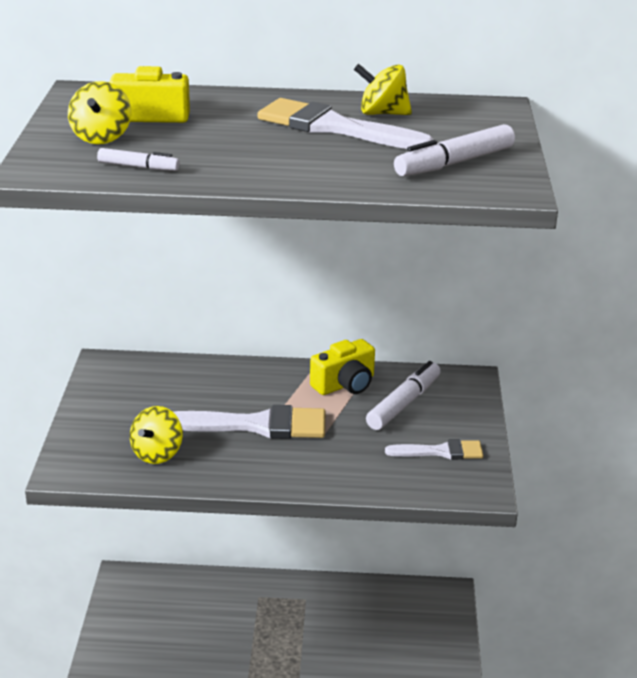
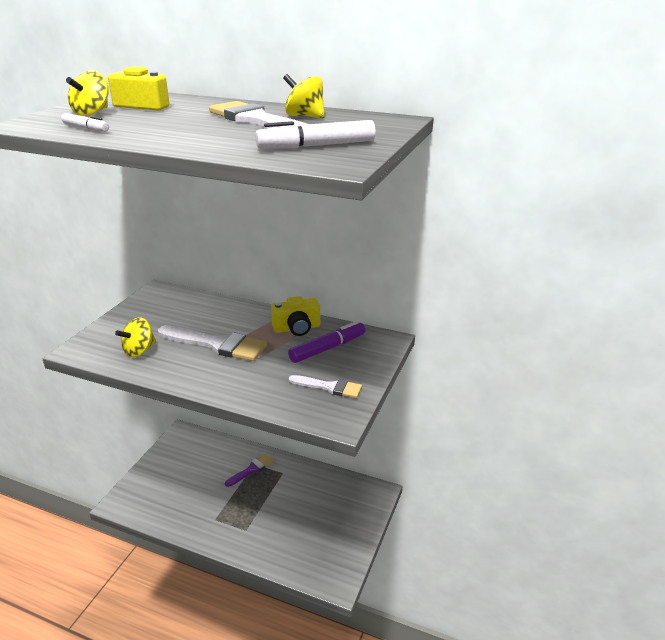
camera: 20 degrees right, 0 degrees up
white marker [366,361,441,430] -> purple marker [288,321,365,363]
none -> purple brush [225,454,274,487]

